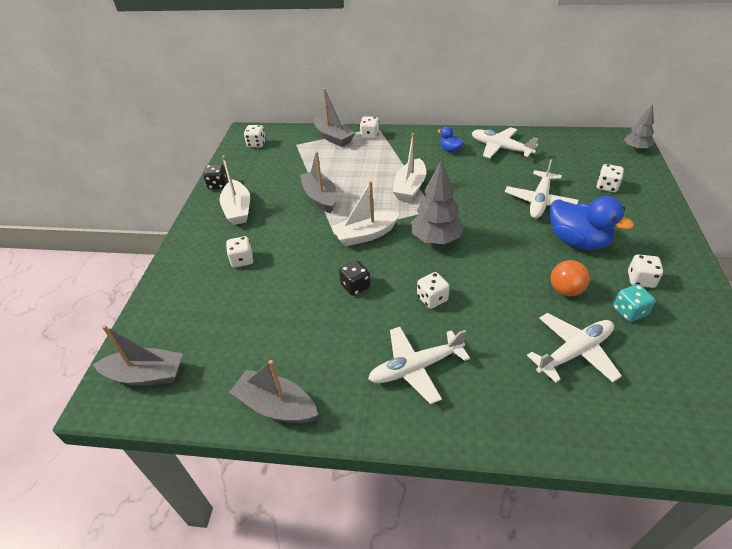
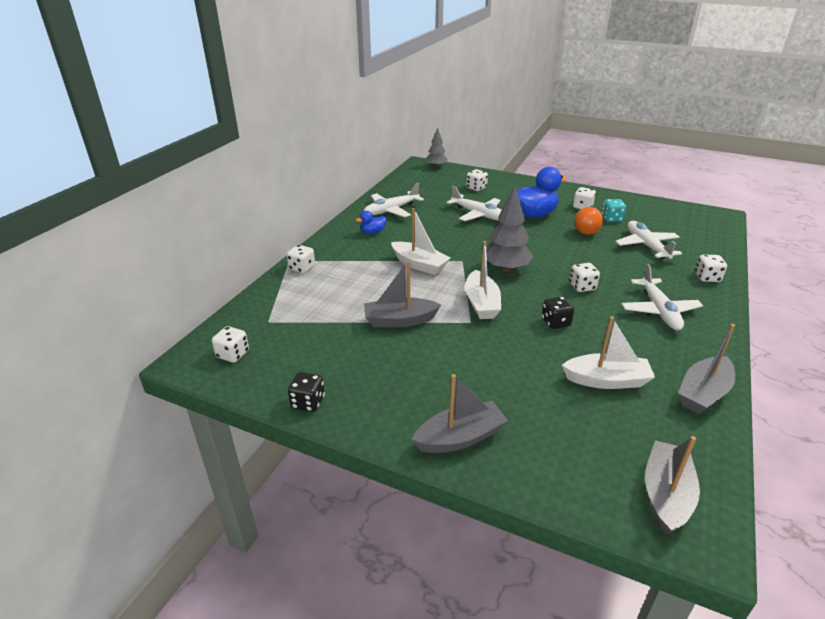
camera: 75 degrees left, 10 degrees down
white boat [220,156,250,225] -> white boat moved to [562,316,655,389]
white dice [226,236,254,268] -> white dice moved to [695,255,727,282]
grey boat [313,88,355,147] -> grey boat moved to [412,374,508,453]

